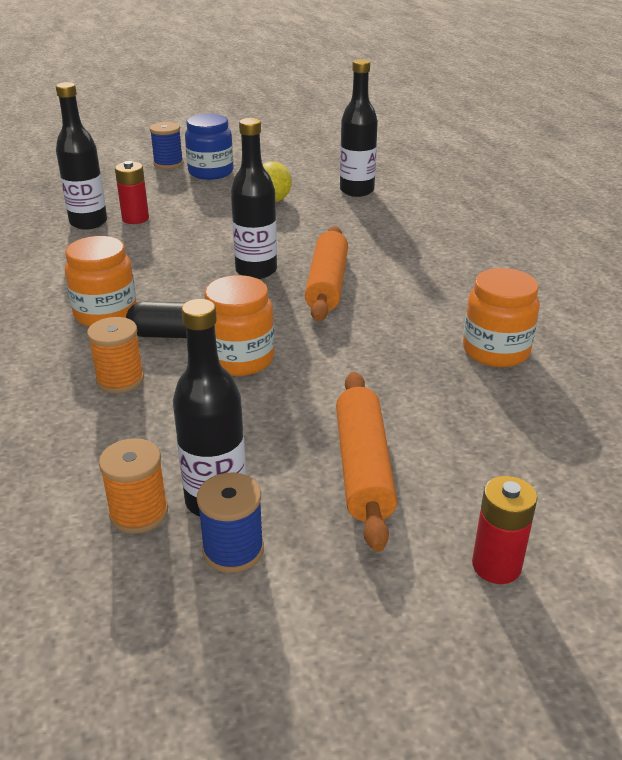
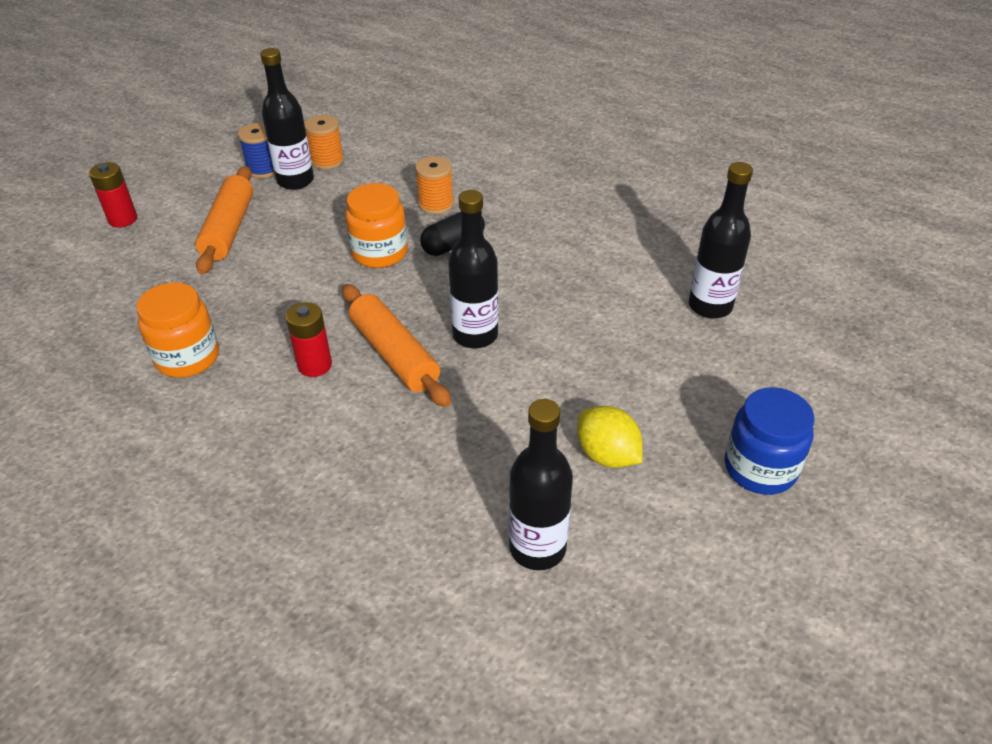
camera: 140 degrees right, 10 degrees up
orange jar [65,236,137,327] -> none
red battery [115,161,149,224] -> red battery moved to [286,302,332,377]
blue spool [149,122,183,169] -> none
orange rolling pin [336,372,397,552] -> orange rolling pin turned 45 degrees clockwise [195,166,253,274]

